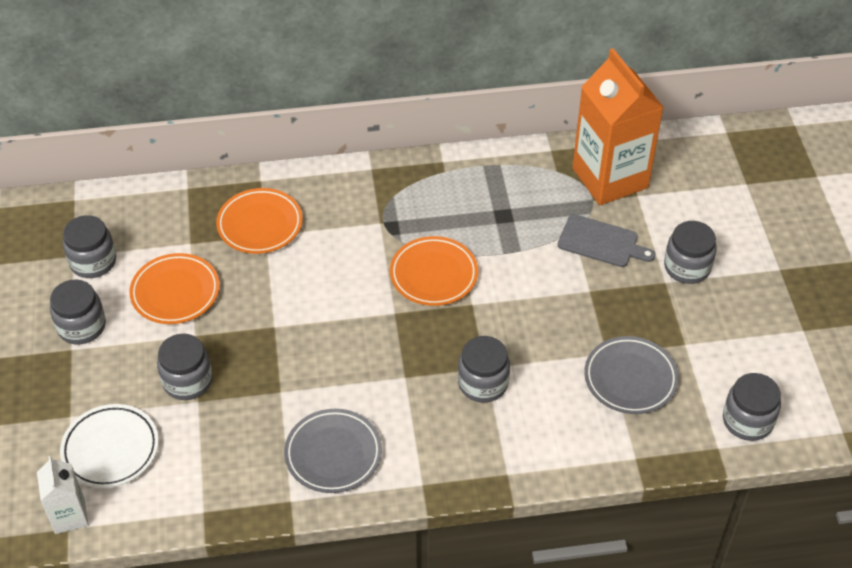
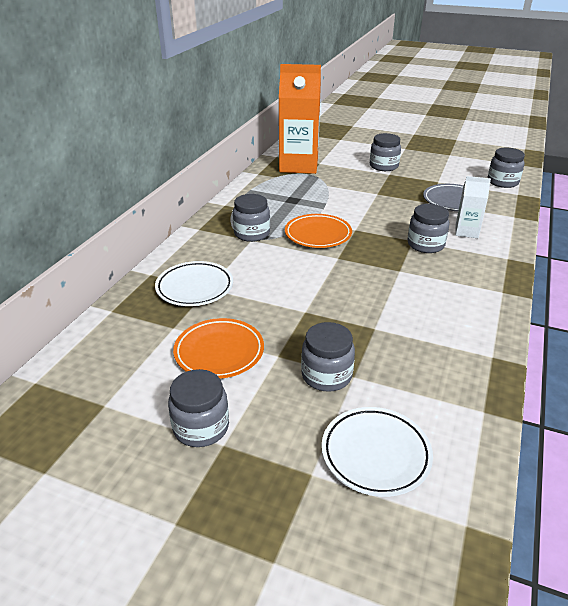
camera: 60 degrees left, 15 degrees down
white carton [37,456,89,534] -> white carton moved to [455,176,491,238]
grey jar [63,215,116,278] -> grey jar moved to [233,194,270,242]
orange plate [216,188,303,254] -> white plate [155,261,233,306]
grey plate [284,409,382,493] -> none
grey cutting board [558,214,655,267] -> none

